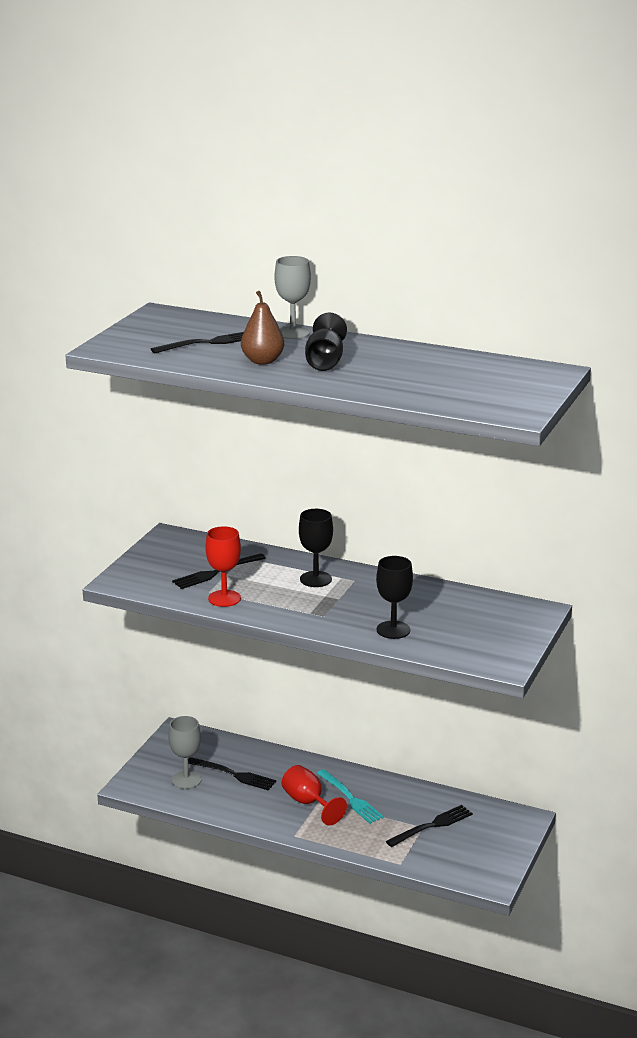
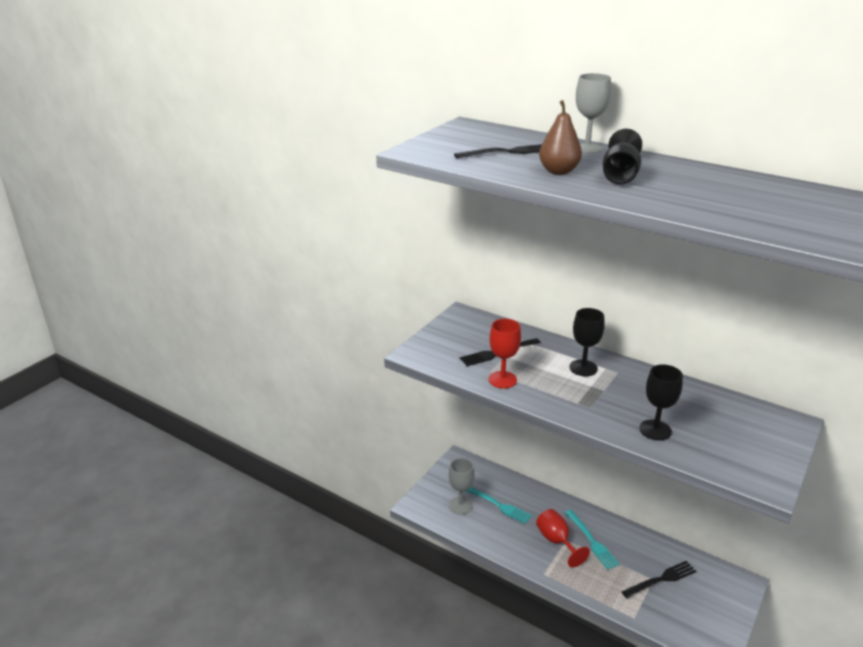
camera: 10 degrees right, 5 degrees up
black fork [188,757,276,791] -> turquoise fork [466,487,532,524]

